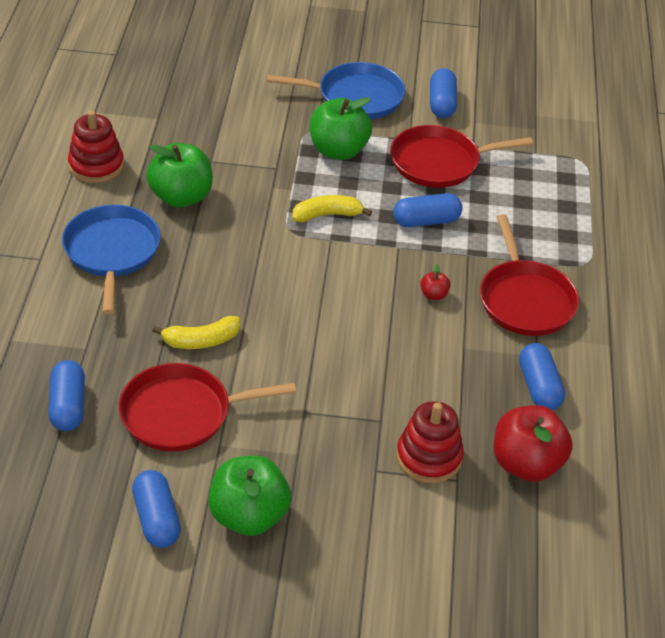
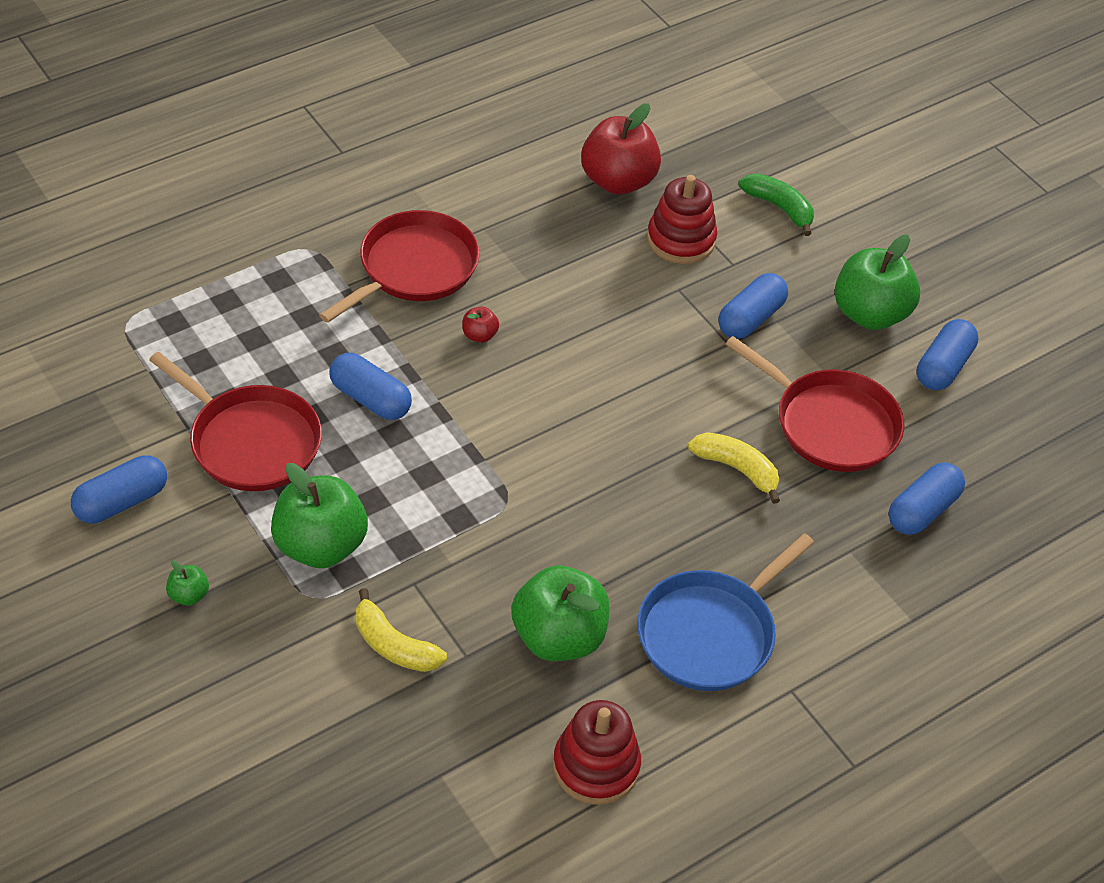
camera: 130 degrees left, 5 degrees up
blue pan [267,62,405,119] -> green apple [166,560,209,606]
yellow banana [293,195,372,222] -> yellow banana moved to [356,588,447,672]
blue capsule [519,343,565,410] -> blue capsule moved to [718,273,788,339]
none -> green banana [739,173,814,236]

